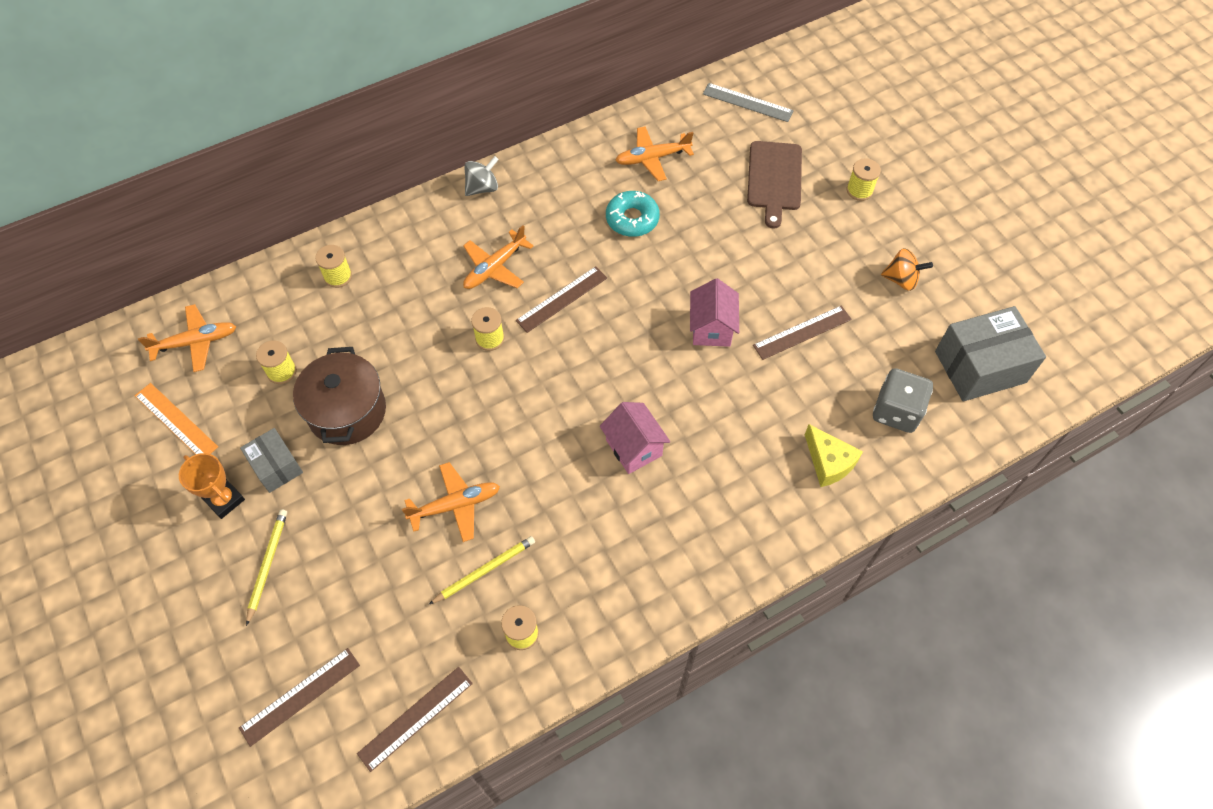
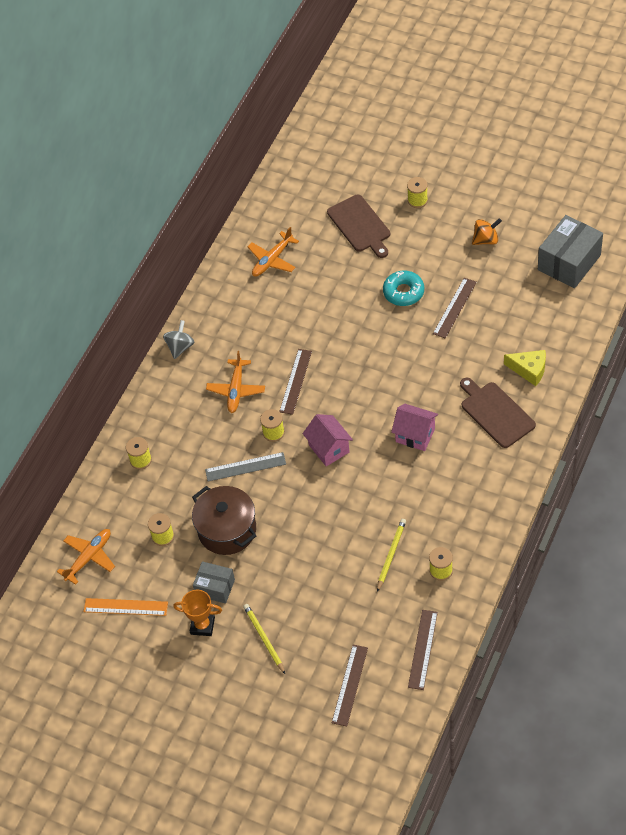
camera: 30 degrees left, 5 degrees down
orange plane [402,462,500,542] -> none
turquoise donut [606,191,660,237] -> turquoise donut moved to [383,271,424,306]
pink house [690,278,739,347] -> pink house moved to [303,414,353,466]
grey ruler [703,83,794,122] -> grey ruler moved to [205,452,286,482]
grey dice [873,368,933,433] -> none
none -> brown cutting board [460,378,536,448]

